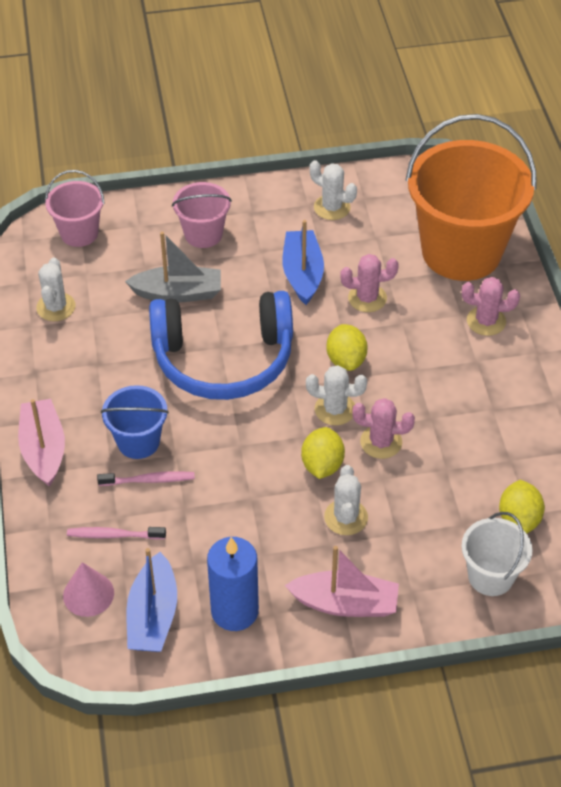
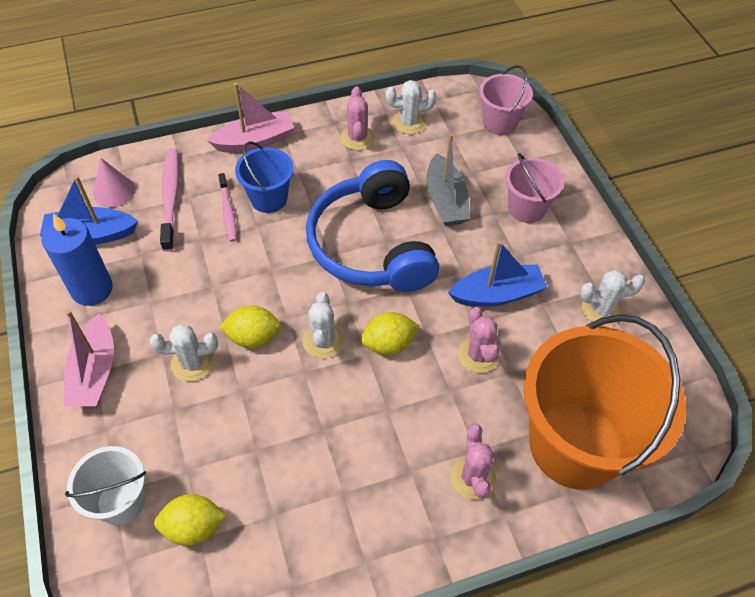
camera: 80 degrees right, 5 degrees up
pink toothbrush [67,527,166,540] -> pink toothbrush [160,148,179,252], size x1.58
white cactus [310,160,357,220] -> white cactus turned 60 degrees clockwise [580,270,645,326]
pink cactus [352,398,415,459] -> pink cactus moved to [340,87,375,150]

